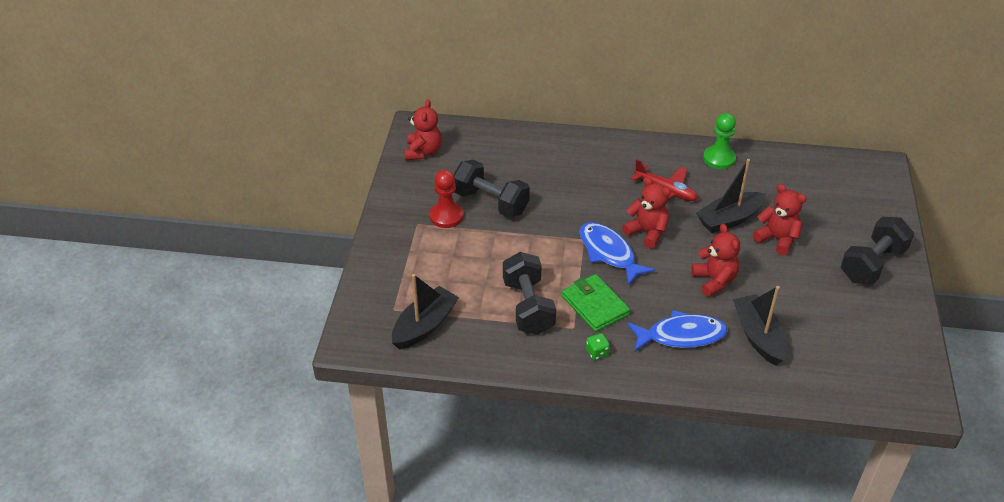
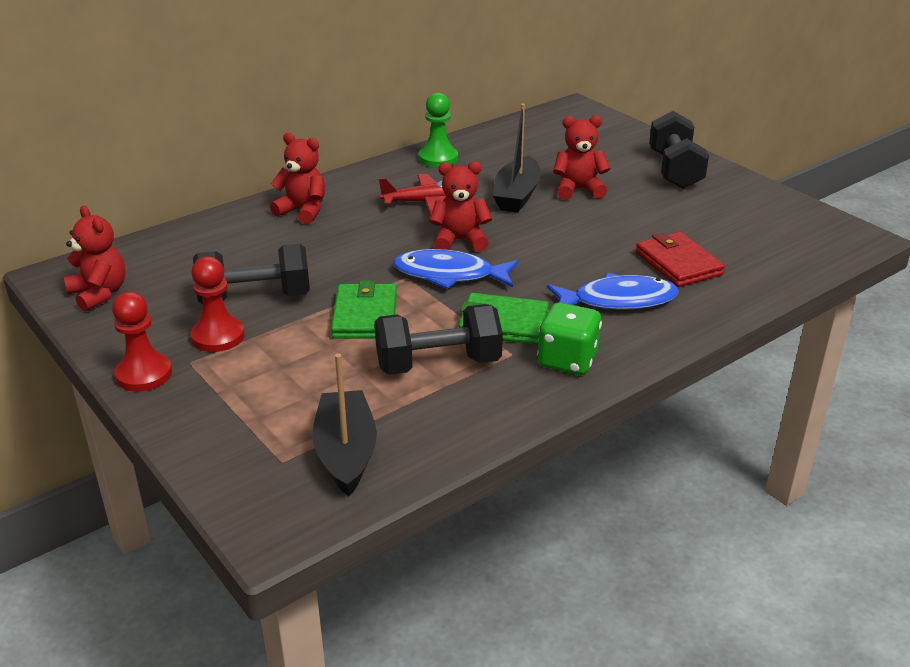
camera: 45 degrees left, 10 degrees down
black dumbbell [503,252,556,335] -> black dumbbell turned 45 degrees counterclockwise [375,304,503,375]
green dice [586,333,610,360] -> green dice [537,302,602,375], size x1.98
blue fish [627,310,727,351] -> blue fish turned 45 degrees clockwise [547,273,679,310]
red teddy bear [691,224,740,297] -> red teddy bear moved to [270,133,325,224]
black boat [733,286,787,366] -> red wallet [636,232,725,287]
none -> red pawn [112,292,172,391]
none -> green wallet [331,280,397,339]

